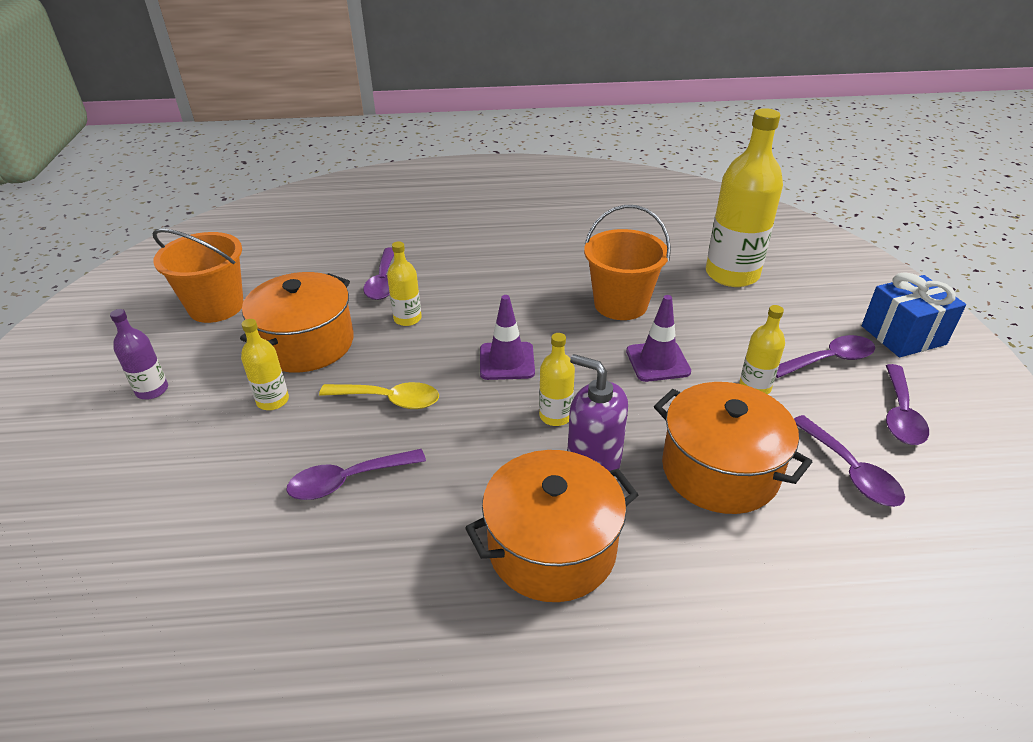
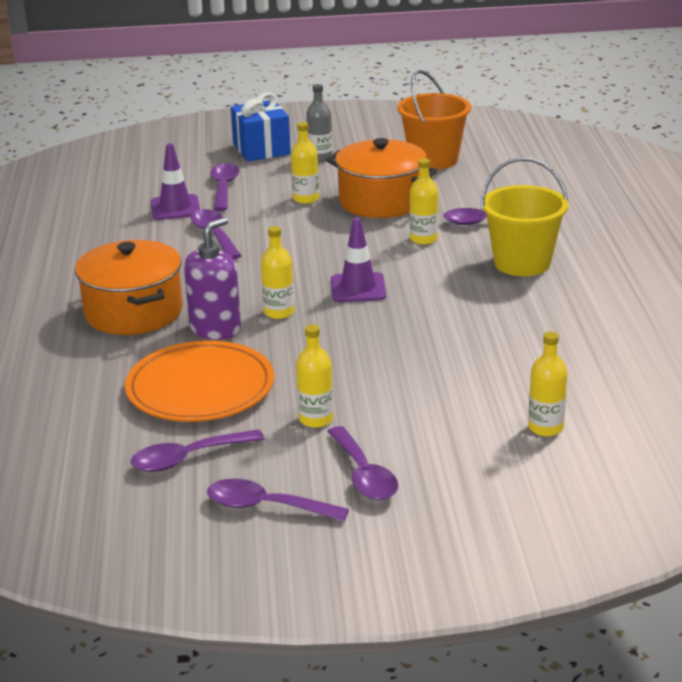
camera: 90 degrees right, 10 degrees down
purple bottle [110,309,168,400] -> grey bottle [306,84,333,162]
yellow spoon [319,382,439,409] -> none
orange bucket [584,205,671,320] -> none
purple traffic cone [626,295,691,382] -> purple traffic cone moved to [151,143,200,220]
orange pot [654,382,812,514] -> orange plate [125,341,274,422]
yellow bottle [706,108,783,287] -> yellow bottle [528,332,567,437], size x0.49
blue gift [862,272,966,357] -> blue gift moved to [231,93,291,162]
none -> purple spoon [210,163,240,211]
none -> yellow bucket [481,157,568,276]

